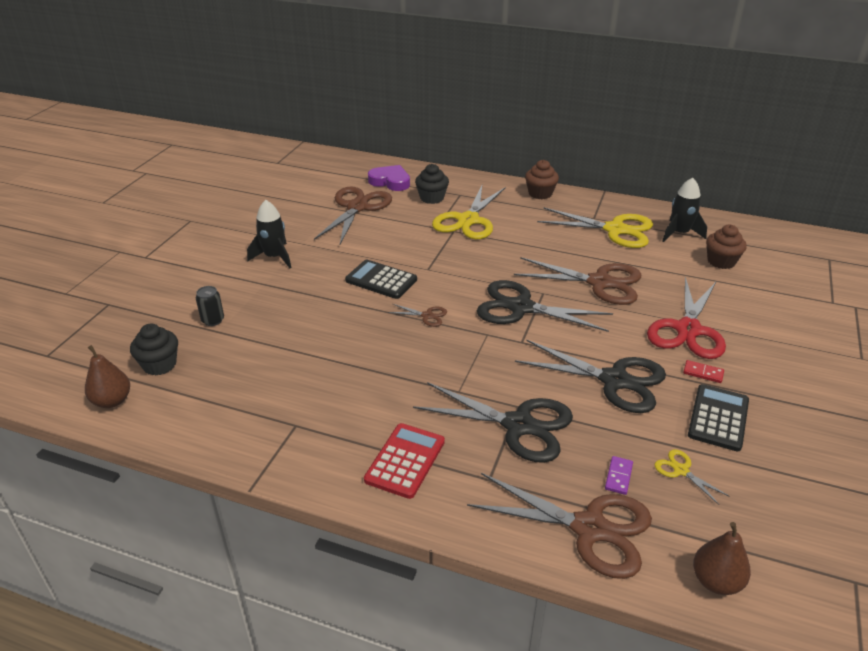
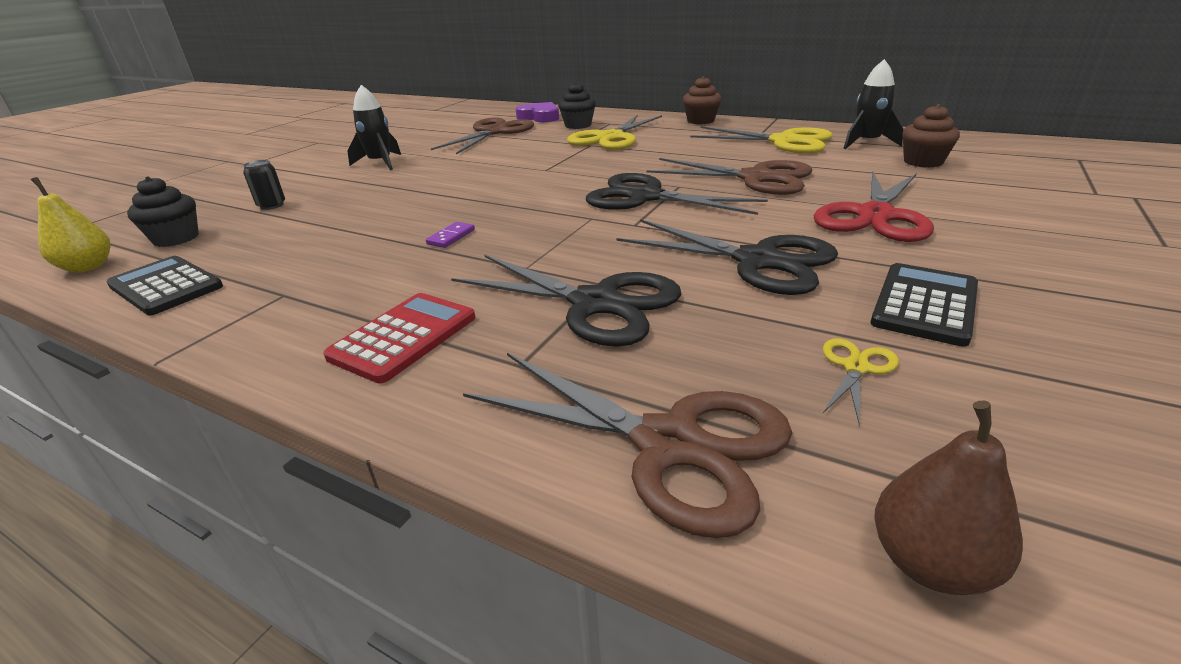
camera: 10 degrees right, 5 degrees down
brown pear [85,345,130,408] -> yellow pear [31,177,110,273]
black calculator [345,260,417,299] -> black calculator moved to [107,256,223,315]
brown scissors [388,304,447,327] -> none
purple domino [605,456,633,495] -> purple domino moved to [426,222,475,248]
yellow scissors [654,449,730,505] -> yellow scissors turned 60 degrees clockwise [823,338,899,425]
red domino [683,360,724,383] -> none

